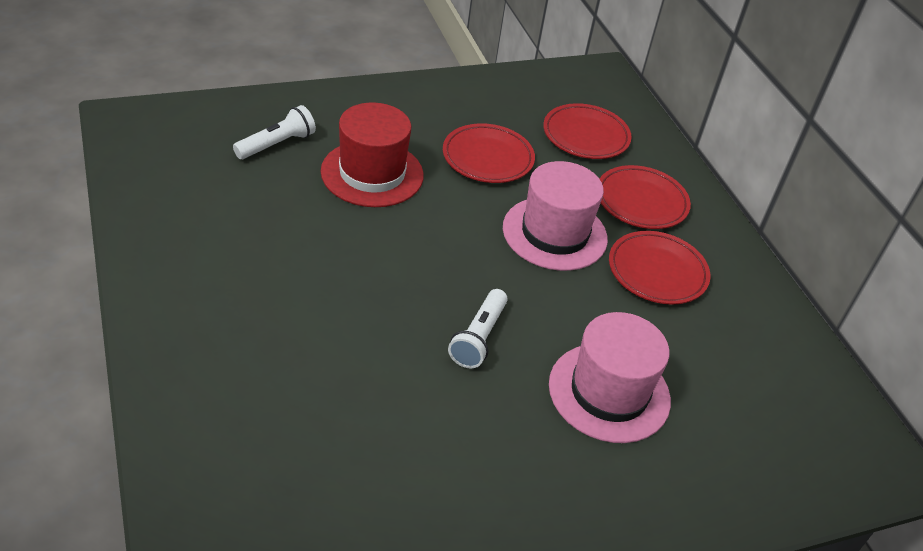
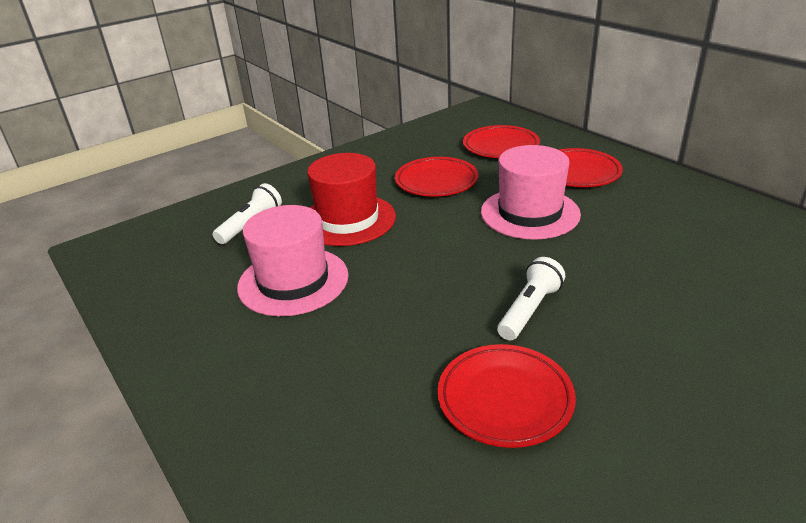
camera: 10 degrees left, 10 degrees down
white flashlight [448,289,508,369] -> white flashlight turned 150 degrees counterclockwise [497,257,565,340]
pink hat [549,312,671,443] -> pink hat moved to [237,205,349,316]
red plate [609,231,711,305] -> red plate moved to [438,344,576,448]

